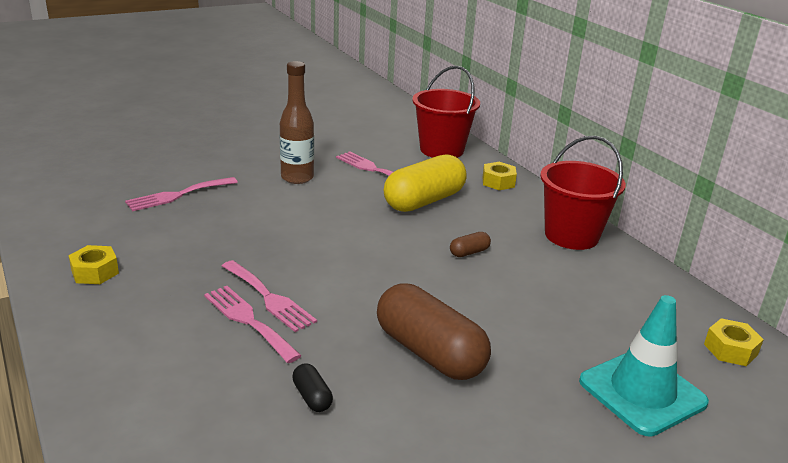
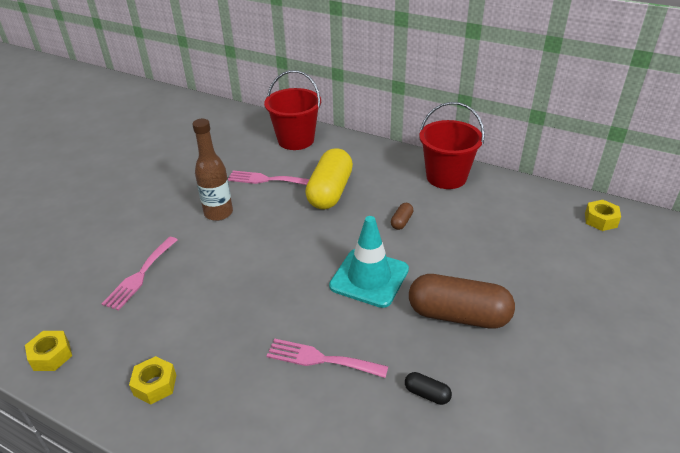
camera: 30 degrees left, 10 degrees up
pink fork [222,260,317,332] -> none
yellow nut [482,162,517,190] -> yellow nut moved to [25,331,72,371]
turquoise traffic cone [579,295,709,437] -> turquoise traffic cone moved to [329,216,409,308]

